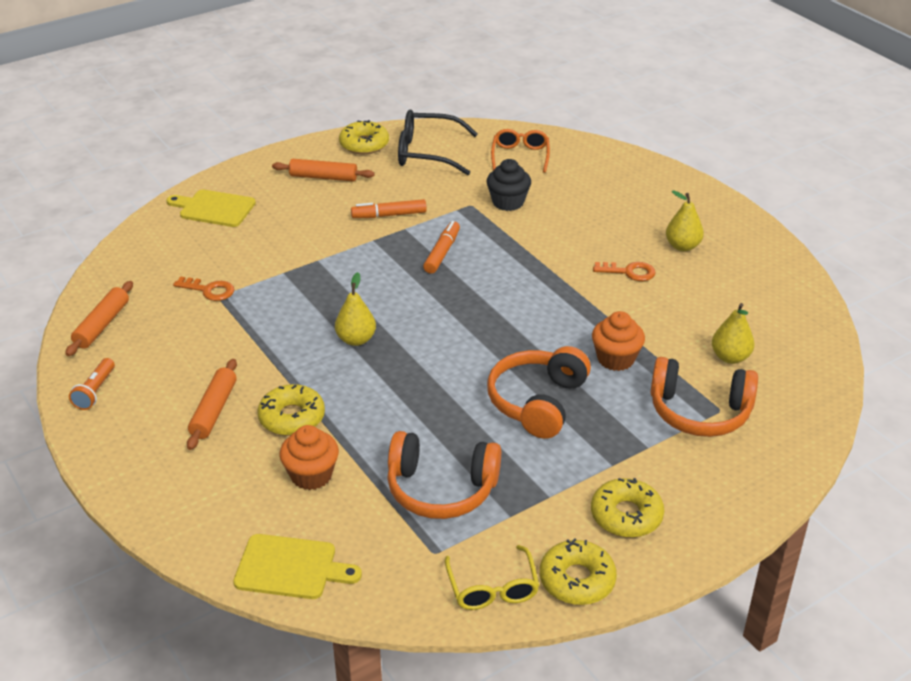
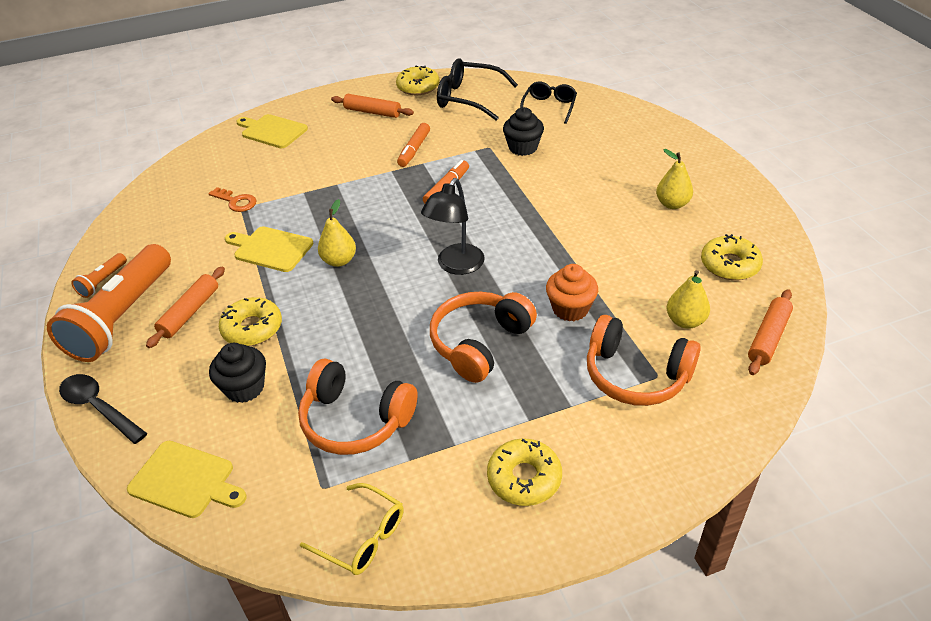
camera: 15 degrees right, 5 degrees up
orange rolling pin [65,281,133,356] -> orange rolling pin moved to [748,289,793,375]
orange cupcake [280,425,339,490] -> black cupcake [209,343,266,403]
orange marker [351,199,427,218] -> orange marker turned 75 degrees counterclockwise [397,123,430,167]
yellow glasses [445,545,539,610] -> yellow glasses turned 60 degrees counterclockwise [300,483,403,575]
orange glasses [491,129,550,173] -> black glasses [520,82,577,124]
yellow donut [540,538,617,605] -> yellow donut moved to [701,234,763,280]
orange key [593,262,656,281] -> none
none -> orange flashlight [47,244,171,362]
none -> black spoon [59,374,147,444]
none -> yellow cutting board [225,226,313,272]
none -> black lamp [421,178,485,275]

